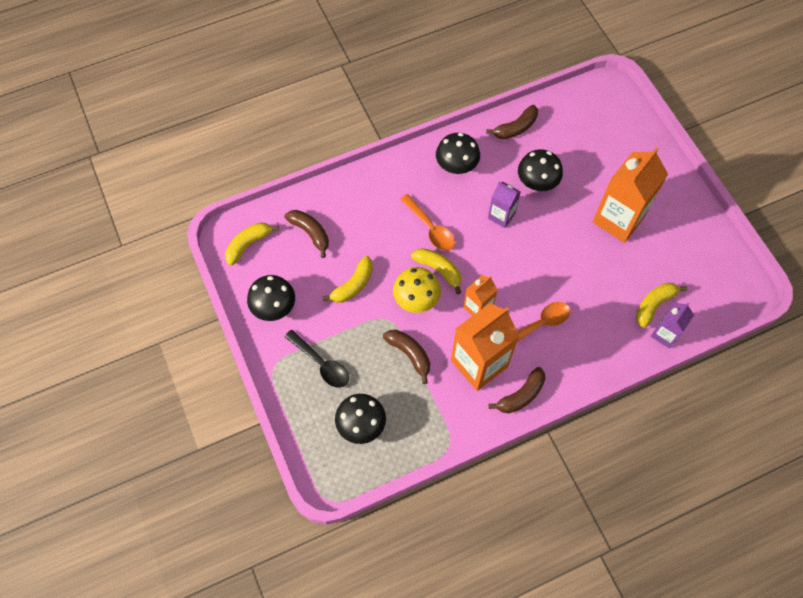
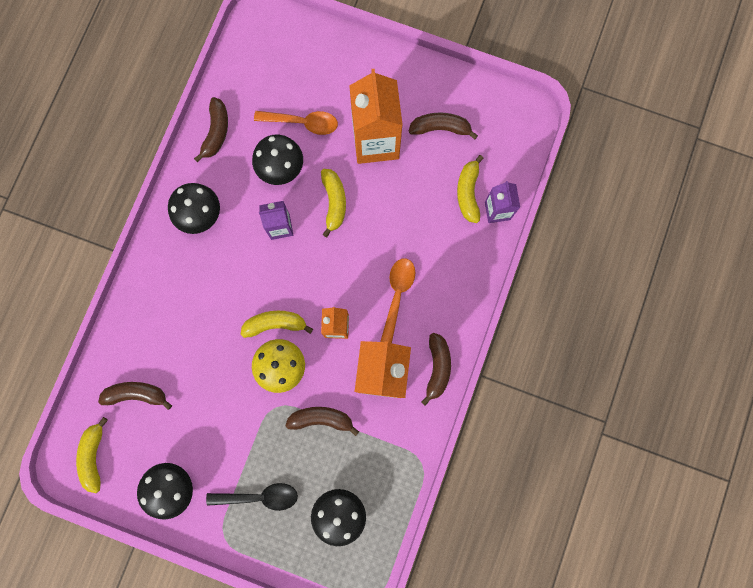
camera: 45 degrees left, 15 degrees up
yellow banana [322,256,373,303] -> yellow banana moved to [321,169,346,237]
orange spoon [400,194,455,251] -> orange spoon moved to [254,111,338,135]
none -> brown banana [408,113,478,140]

